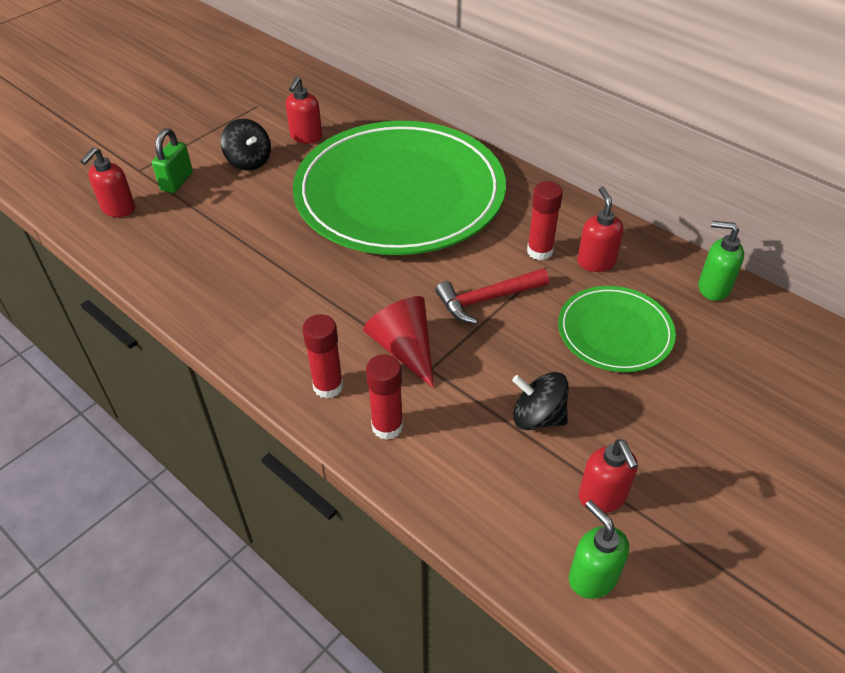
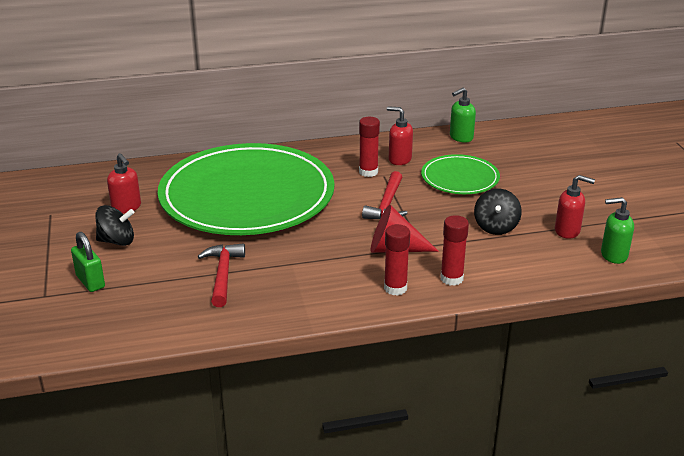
camera: 55 degrees left, 15 degrees down
red soap dispenser [81,147,135,217] -> none
black spinning top [512,372,569,430] -> black spinning top turned 45 degrees counterclockwise [474,189,522,235]
none -> red hammer [198,243,245,307]

